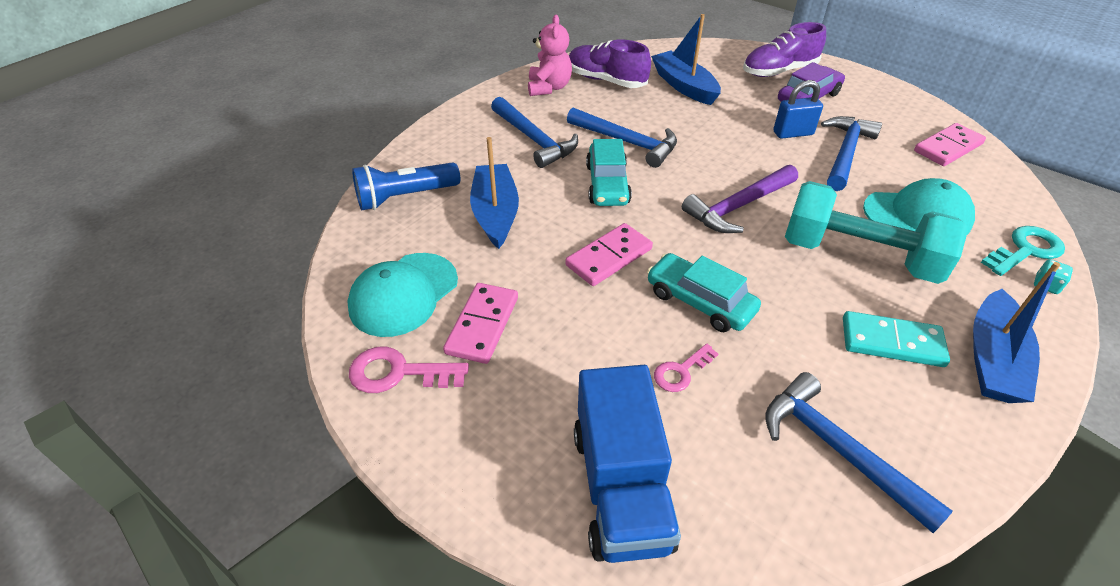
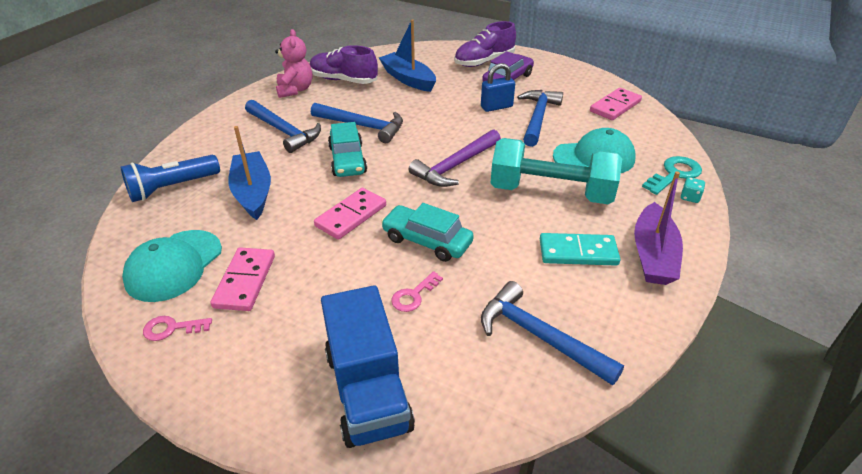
camera: 10 degrees left, 5 degrees down
pink key [349,347,469,393] -> pink key [143,316,212,341], size x0.64
blue boat [973,262,1060,403] -> purple boat [634,171,683,285]

